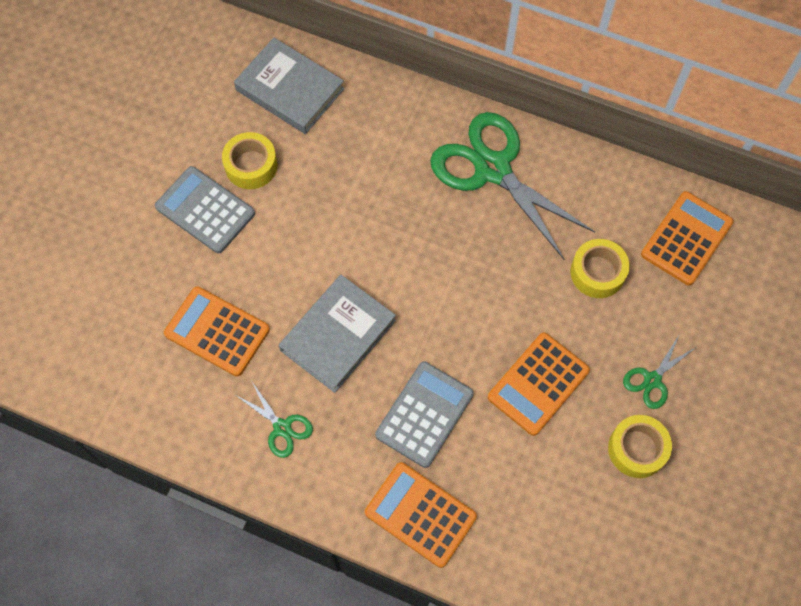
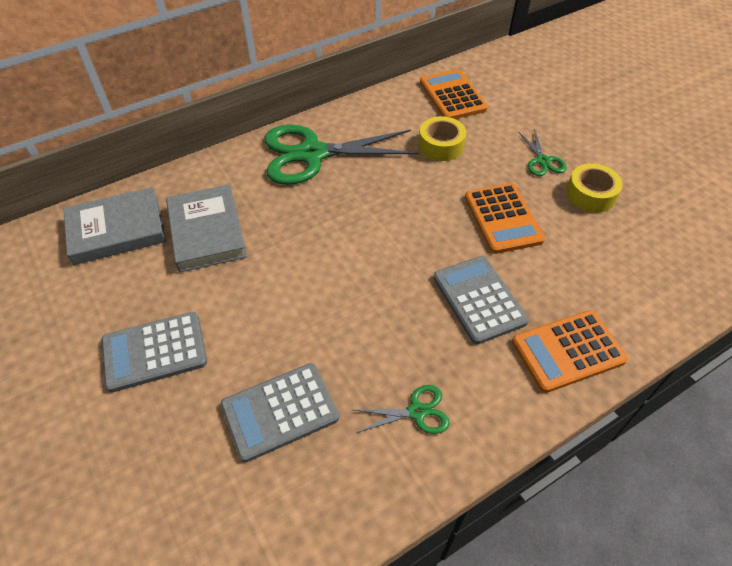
camera: 55 degrees left, 15 degrees down
orange calculator [164,287,270,377] -> grey calculator [220,363,339,462]
yellow tape [222,132,278,189] -> none
grey book [279,275,396,393] -> grey book moved to [166,184,247,272]

